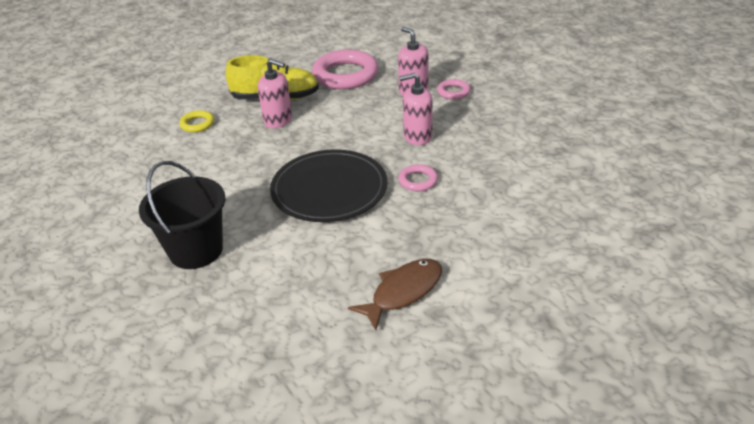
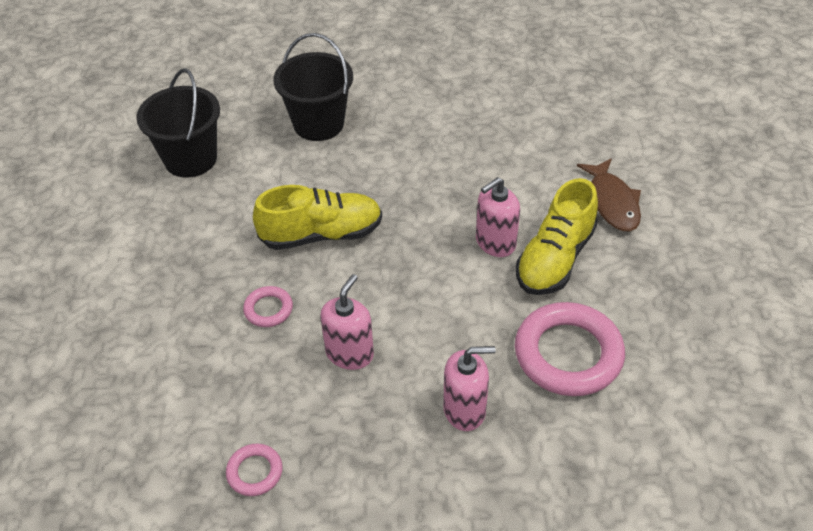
camera: 120 degrees right, 10 degrees up
yellow ring [179,110,214,132] -> none
black plate [270,149,387,222] -> yellow shoe [253,185,382,250]
brown fish [348,259,442,330] -> brown fish moved to [577,158,641,232]
pink ring [437,79,471,100] -> pink ring moved to [226,444,283,496]
none -> black bucket [136,68,220,178]

